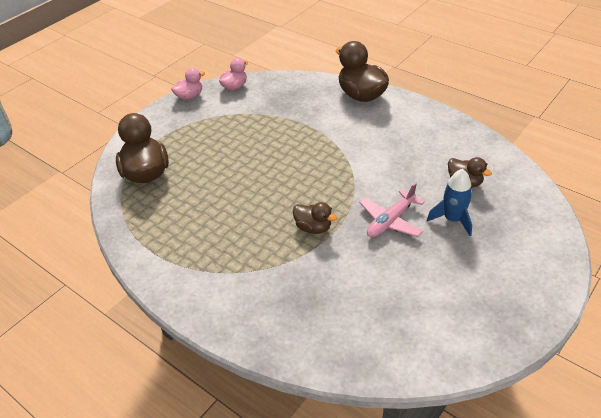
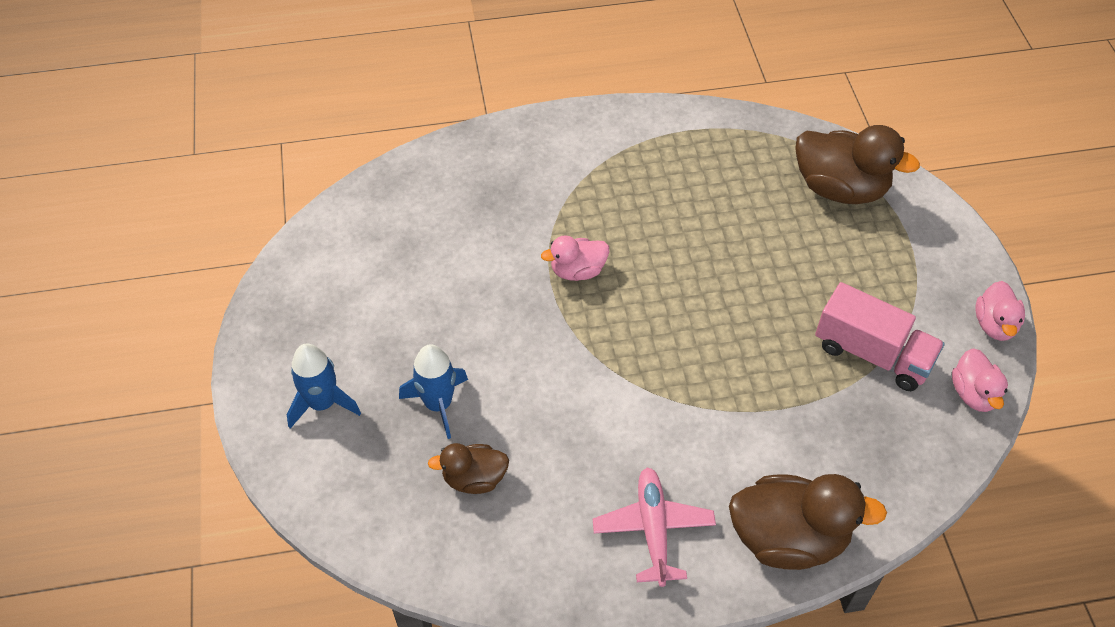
camera: 130 degrees right, 10 degrees up
brown duck [293,202,337,234] -> pink duck [541,235,609,281]
pink plane [359,183,425,237] -> pink plane moved to [593,467,716,587]
none -> blue rocket [287,344,361,429]
none -> pink truck [815,282,945,391]

